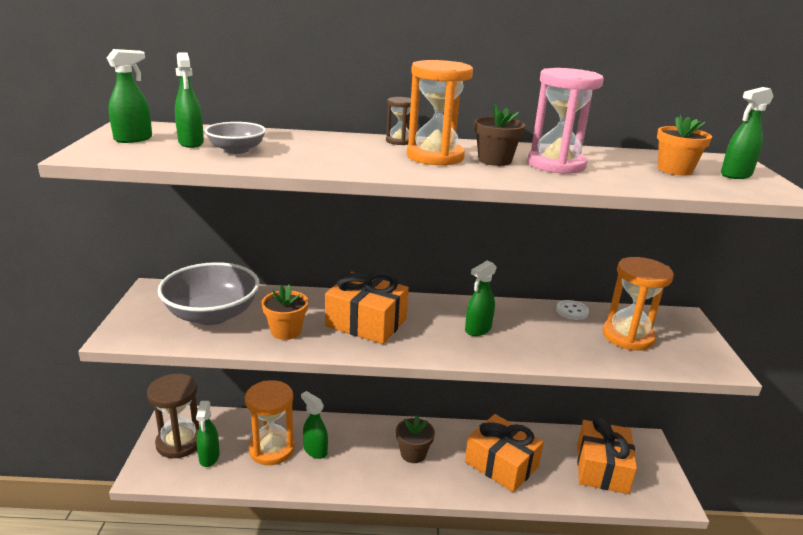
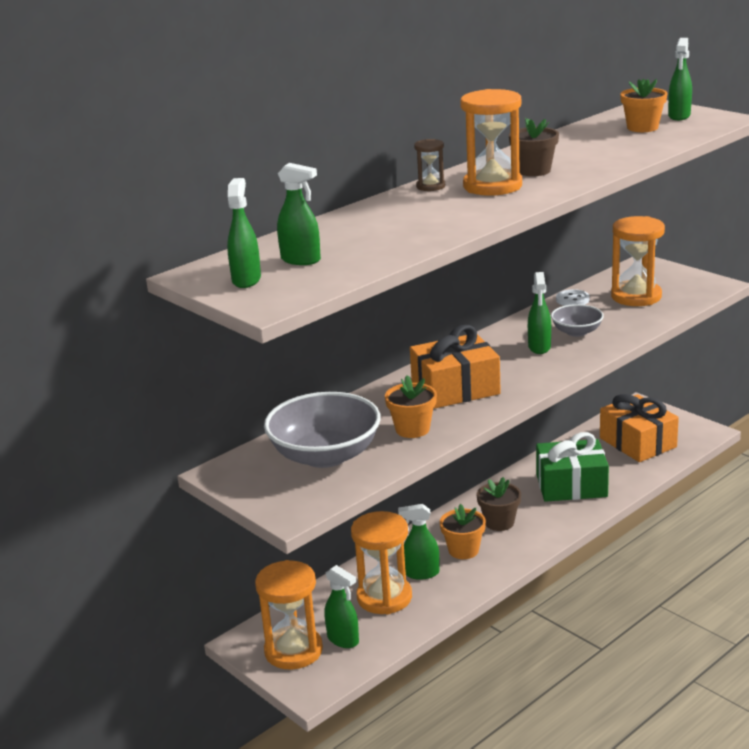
camera: 40 degrees left, 0 degrees up
brown hourglass [147,374,199,458] -> orange hourglass [255,560,323,670]
grey bowl [205,122,266,154] -> grey bowl moved to [551,304,604,337]
orange gift [465,414,544,492] -> green gift [536,432,609,502]
pink hourglass [528,68,604,174] -> none
none -> orange flower pot [440,504,486,559]

